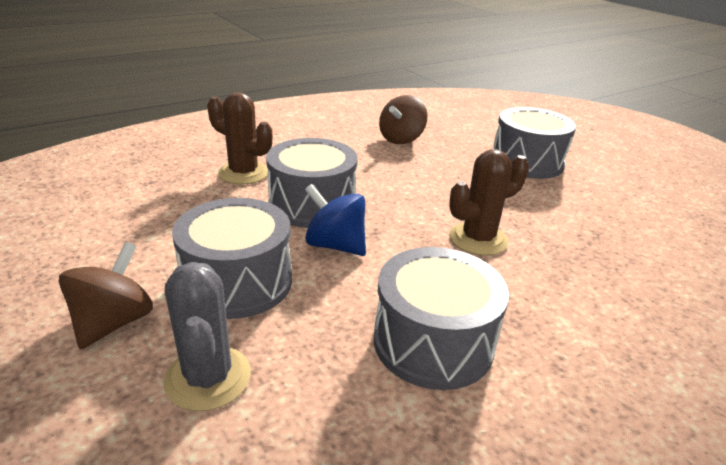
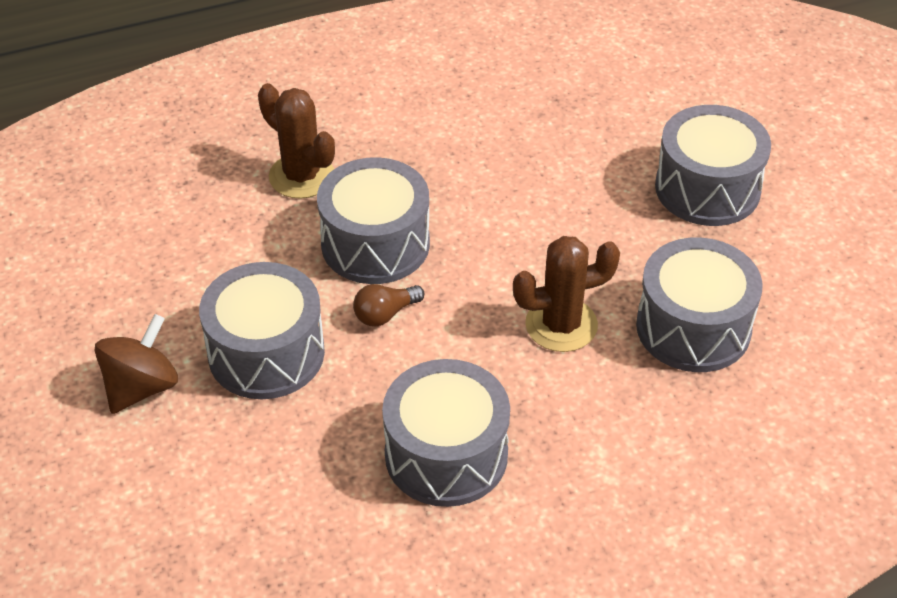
camera: 15 degrees right, 15 degrees up
grey cactus [163,262,251,411] -> none
blue spinning top [305,184,366,256] -> brown light bulb [353,284,424,327]
brown spinning top [379,95,427,144] -> none
none -> grey drum [636,237,763,372]

